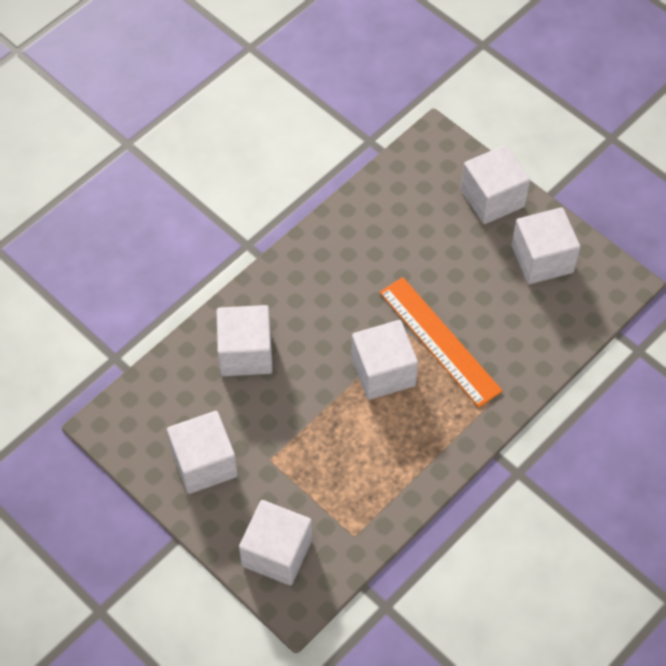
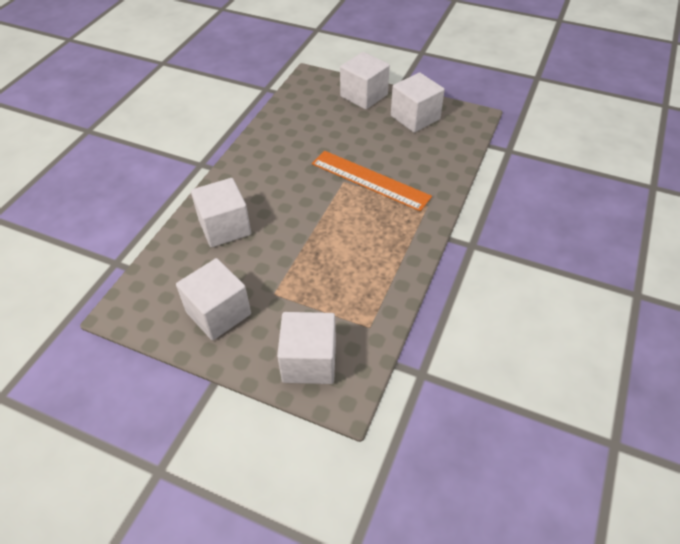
camera: 20 degrees left, 10 degrees down
white cube [351,320,418,400] -> none

